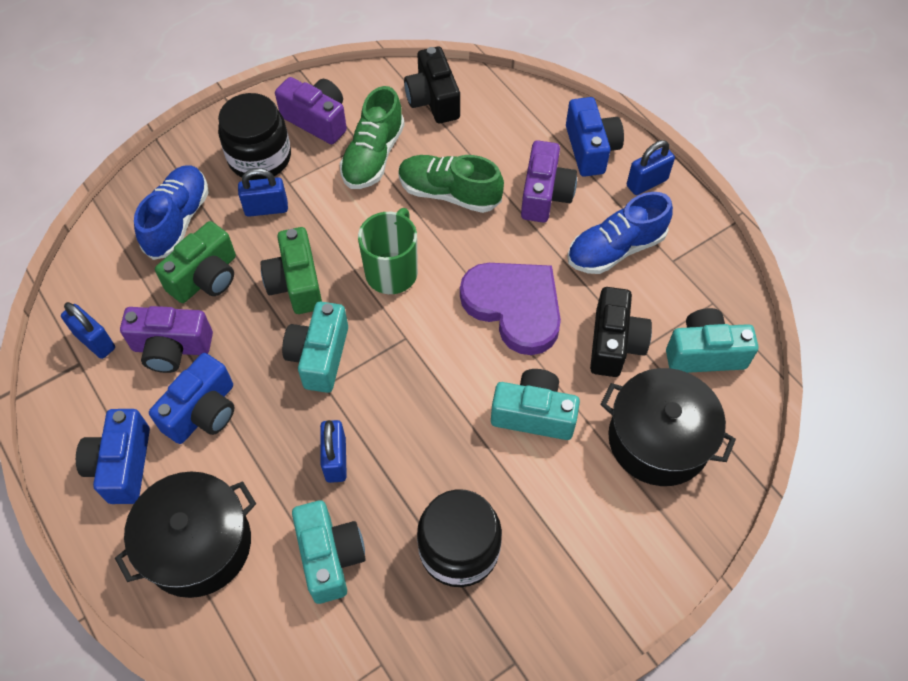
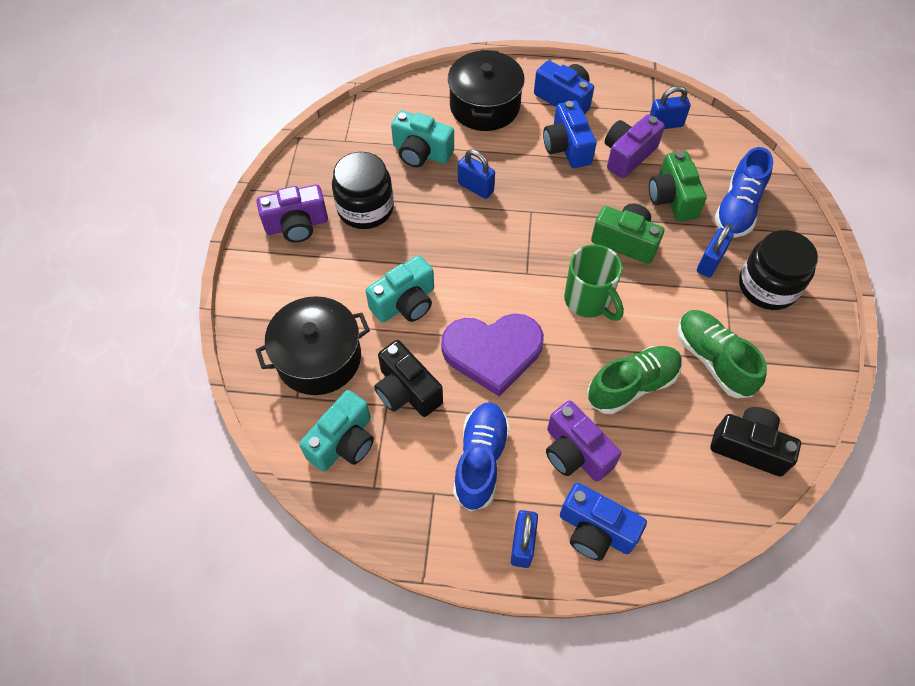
camera: 130 degrees right, 0 degrees up
blue shoe [134,165,209,260] -> blue shoe turned 60 degrees clockwise [715,147,773,238]
purple camera [275,77,347,144] -> purple camera moved to [257,184,328,243]
turquoise camera [282,301,348,393] -> none

